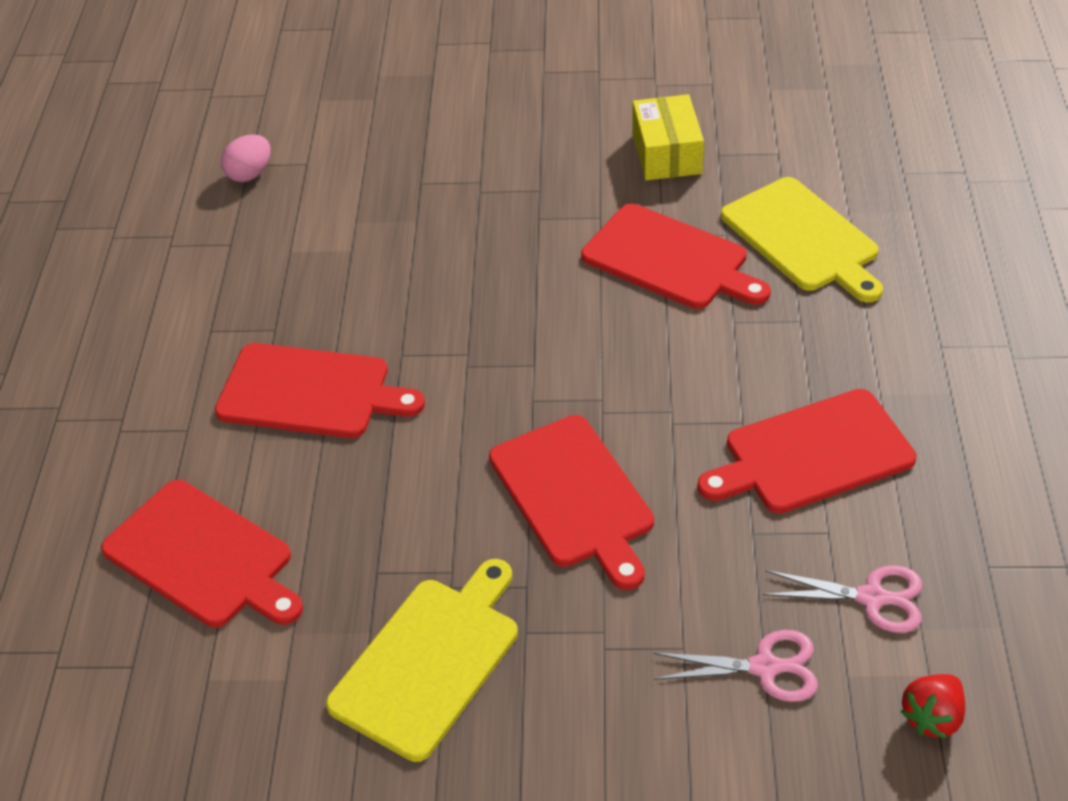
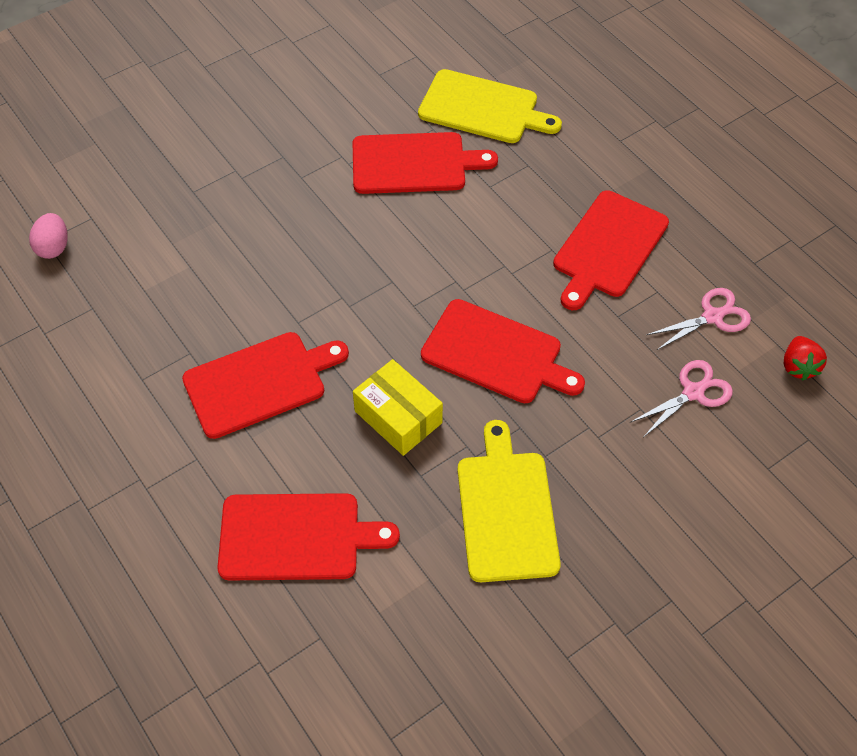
camera: 40 degrees left, 10 degrees up
yellow box [633,94,704,180] -> yellow box moved to [353,359,443,456]

